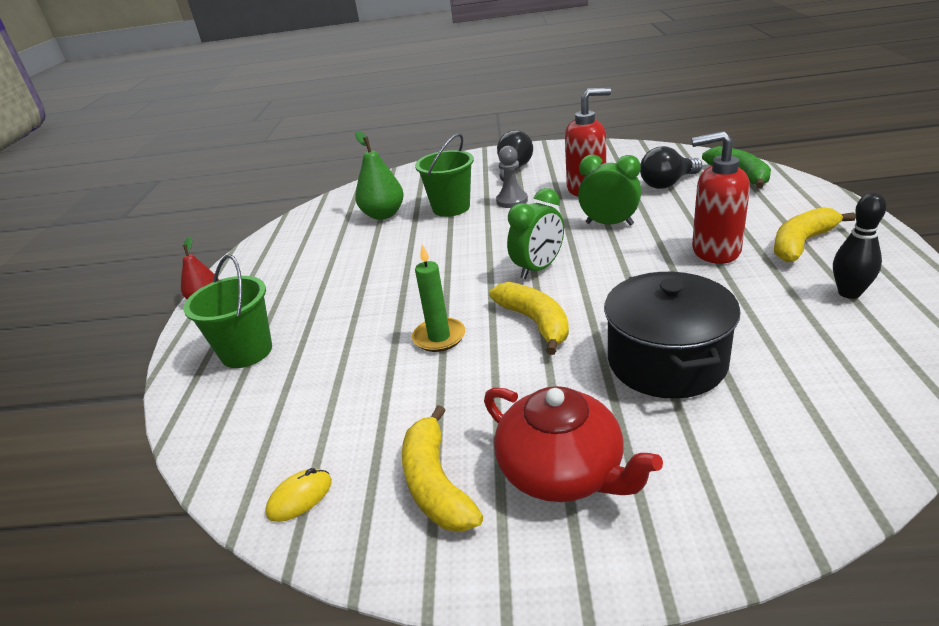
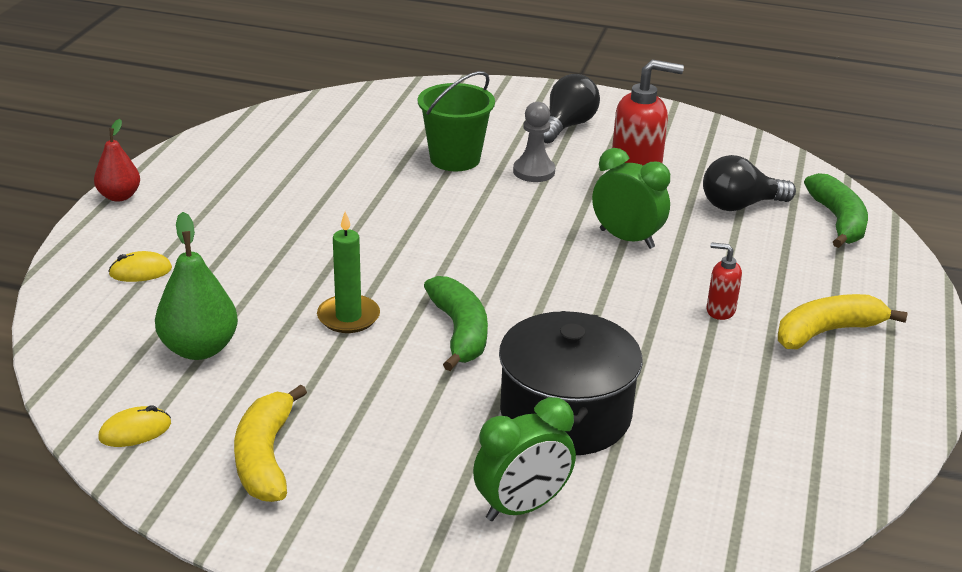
camera: 10 degrees right, 0 degrees up
green bucket [183,254,272,368] -> yellow mouse [108,251,172,282]
green pear [355,131,404,220] -> green pear moved to [155,212,238,360]
red teapot [484,386,663,502] -> none
yellow banana [489,282,569,355] -> green banana [424,276,488,371]
green clock [507,188,564,279] -> green clock moved to [473,397,576,521]
red soap dispenser [691,131,750,264] -> red soap dispenser [707,242,742,320], size x0.50
black bowling pin [833,193,886,299] -> none

